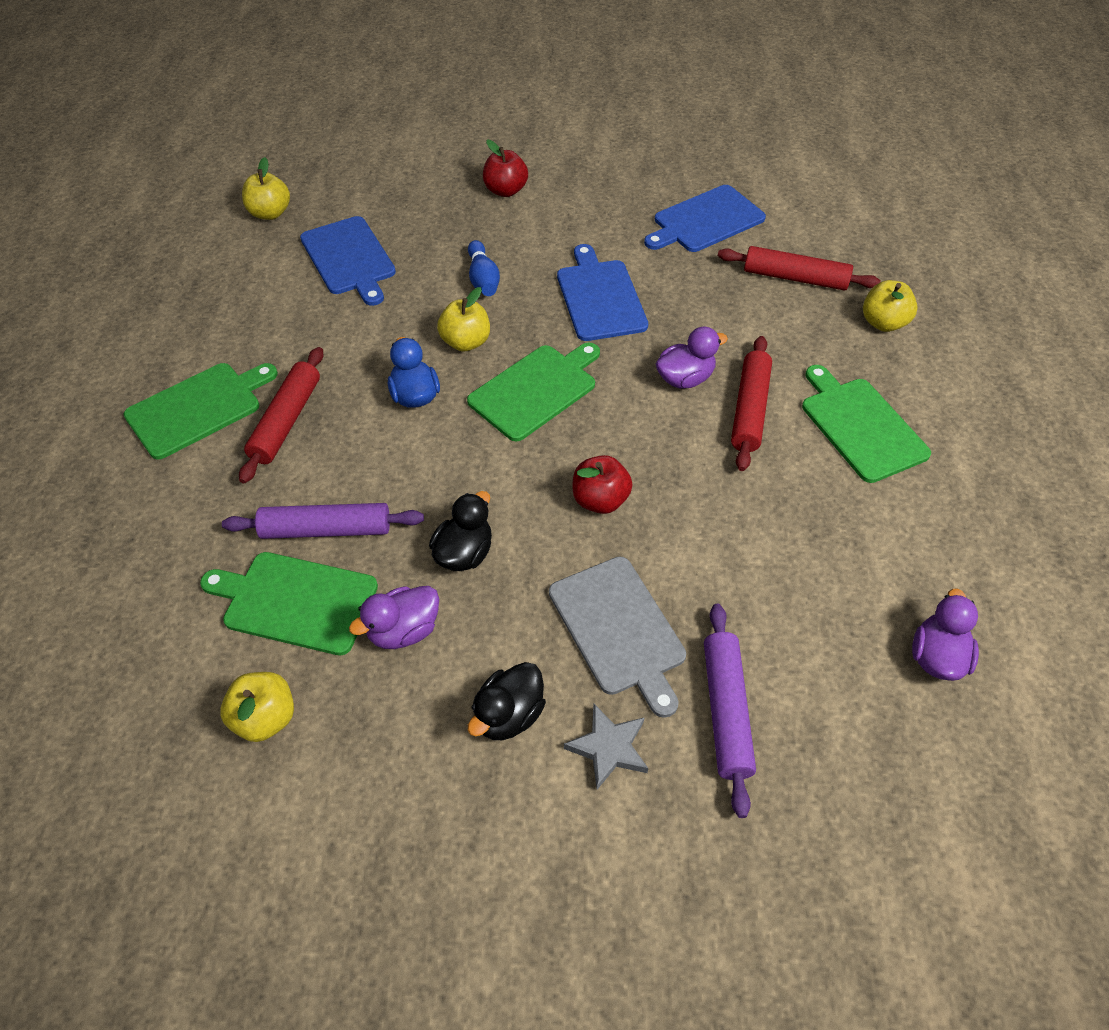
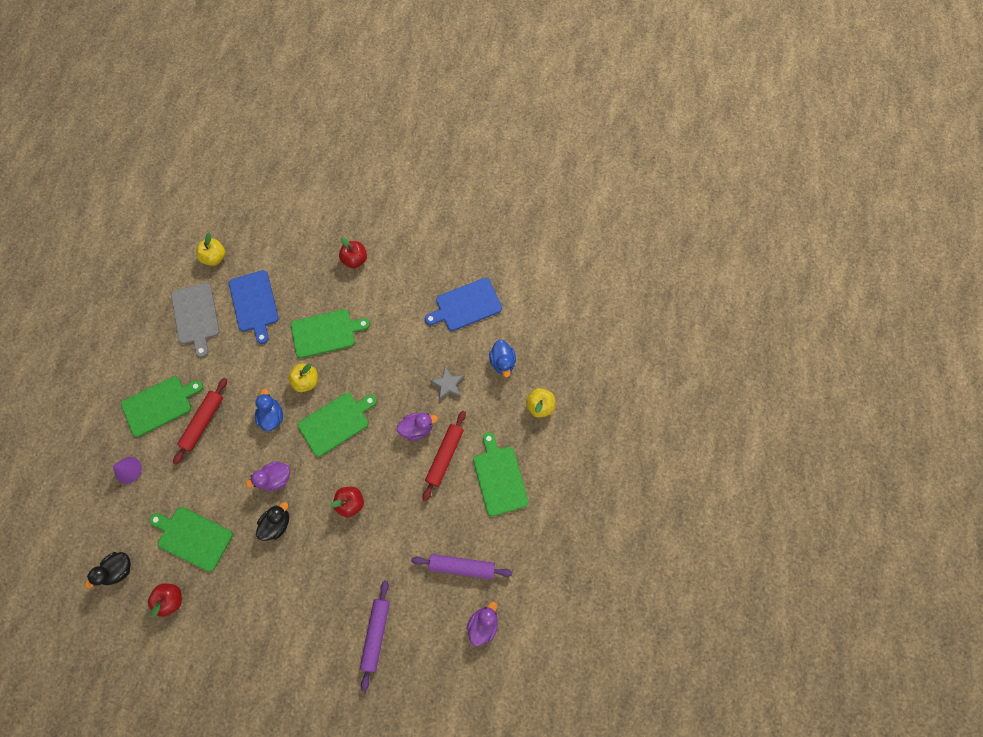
camera: 10 degrees right, 20 degrees up
yellow apple [220,672,294,742] -> red apple [148,583,182,617]
purple rolling pin [222,503,424,539] -> purple rolling pin moved to [411,554,512,579]
purple duck [349,586,439,649] -> purple duck moved to [246,461,290,491]
blue bowling pin [468,240,500,296] -> green cutting board [291,309,370,358]
black duck [468,662,546,740] -> black duck moved to [85,552,131,588]
grey cutting board [549,556,686,718] -> grey cutting board moved to [171,283,219,357]
blue cutting board [557,244,648,341] -> none
grey star [564,704,648,790] -> grey star moved to [430,366,465,401]
red rolling pin [718,246,881,291] -> blue duck [489,340,516,377]
none -> purple cone [113,457,142,484]

